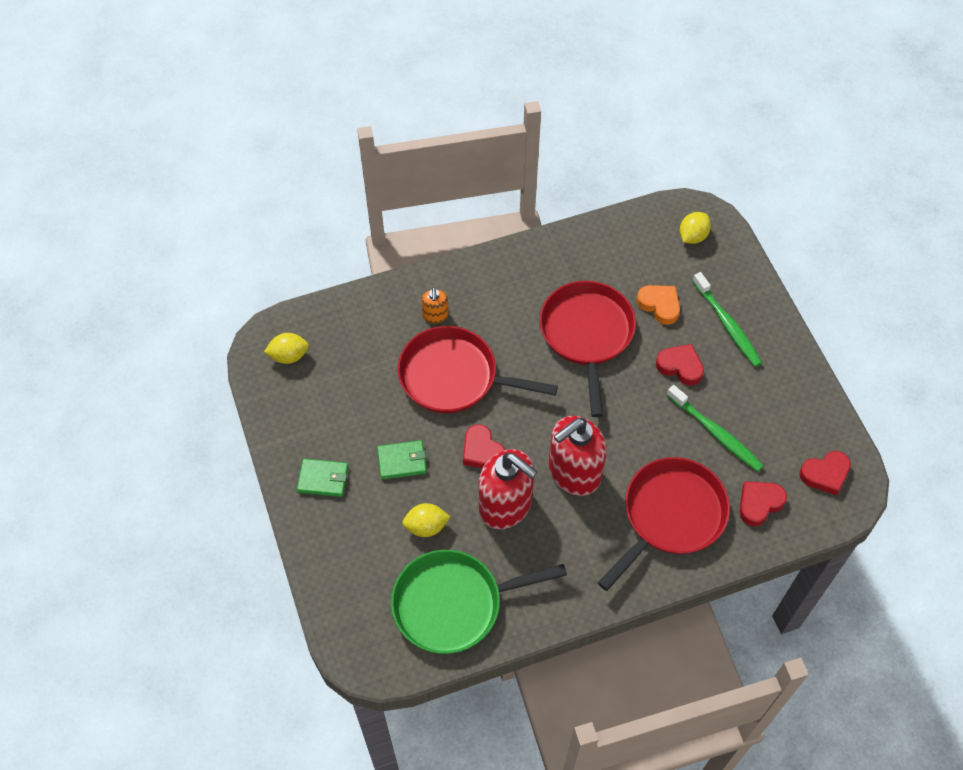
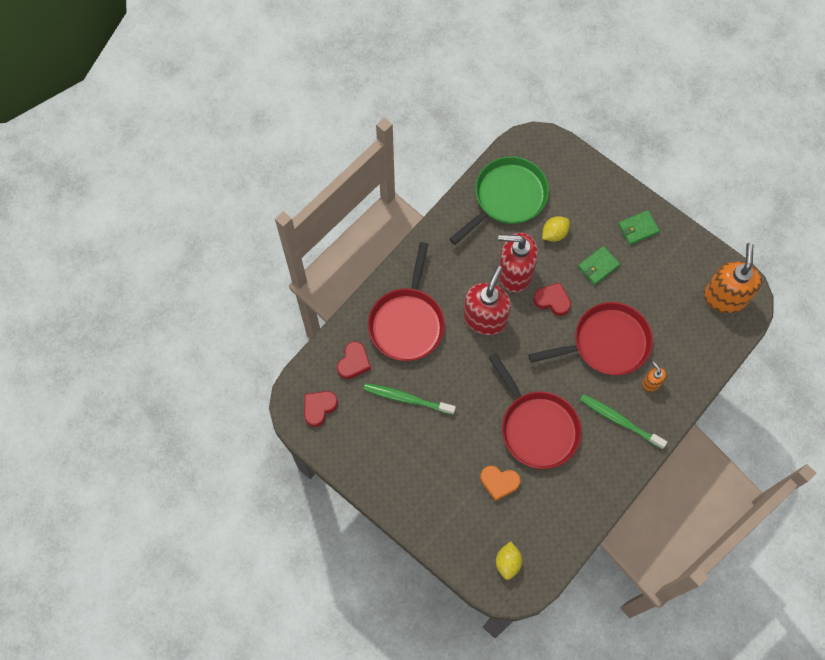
camera: 150 degrees right, 10 degrees up
yellow lemon [264,333,309,364] -> orange soap dispenser [704,243,762,313]
red heart [656,344,704,386] -> none
green toothbrush [693,272,762,367] -> green toothbrush moved to [580,394,667,449]

